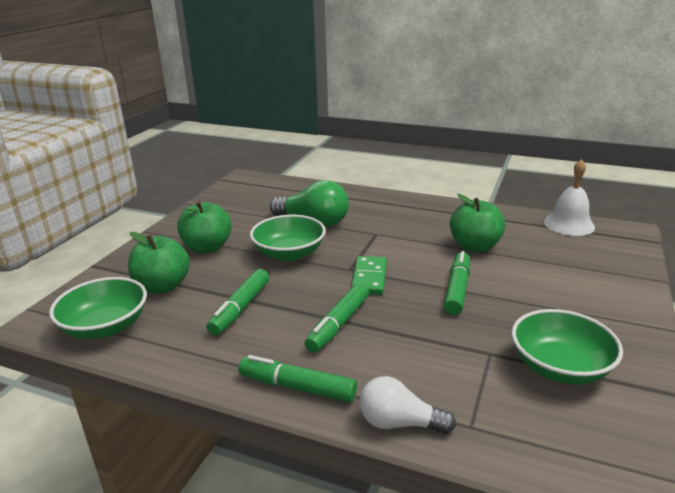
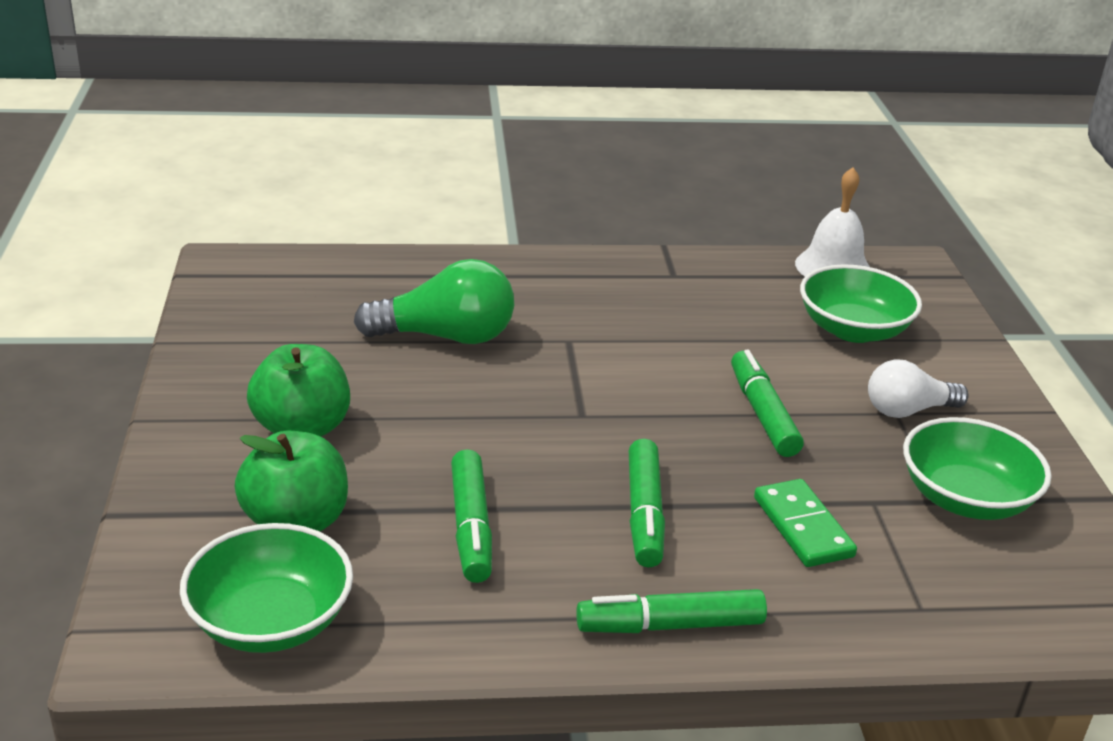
camera: 30 degrees left, 5 degrees up
green bowl [250,215,326,261] -> green bowl moved to [800,264,922,343]
green domino [351,256,387,295] -> green domino moved to [754,479,857,567]
white light bulb [359,376,456,434] -> white light bulb moved to [868,359,969,418]
green apple [450,194,505,252] -> none

